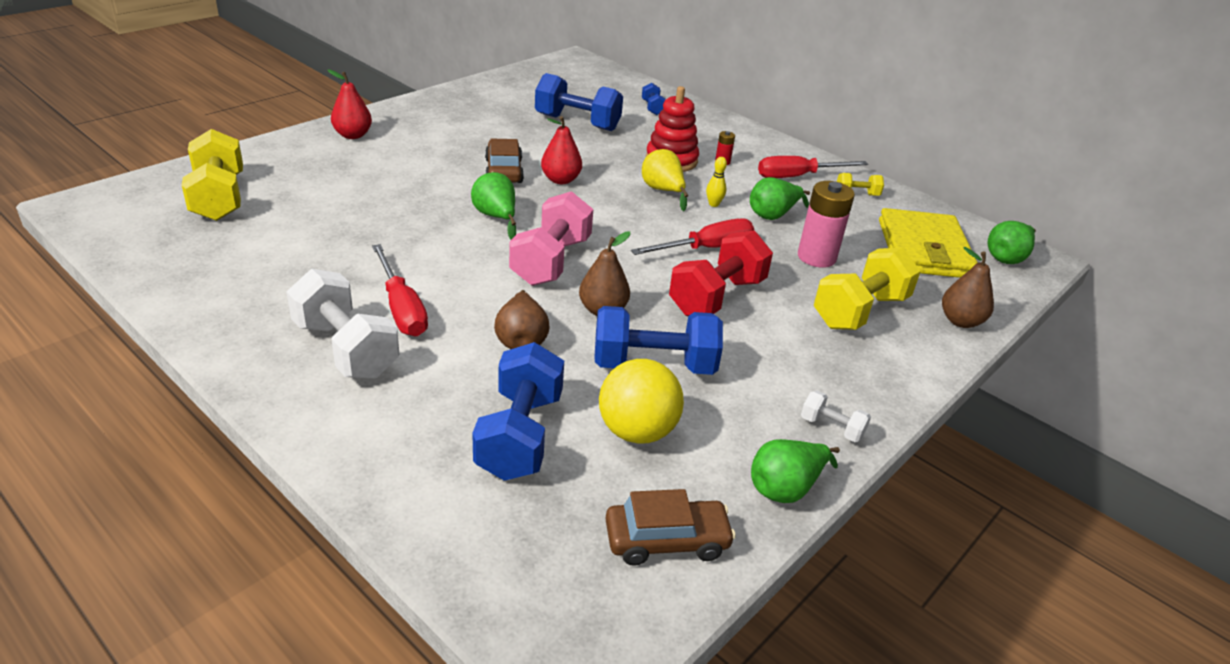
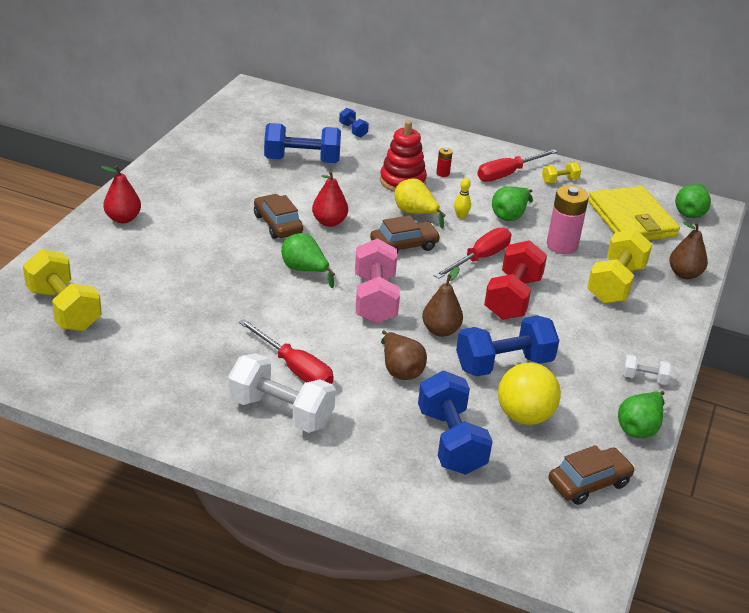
camera: 20 degrees left, 0 degrees up
none -> brown car [370,215,441,254]

